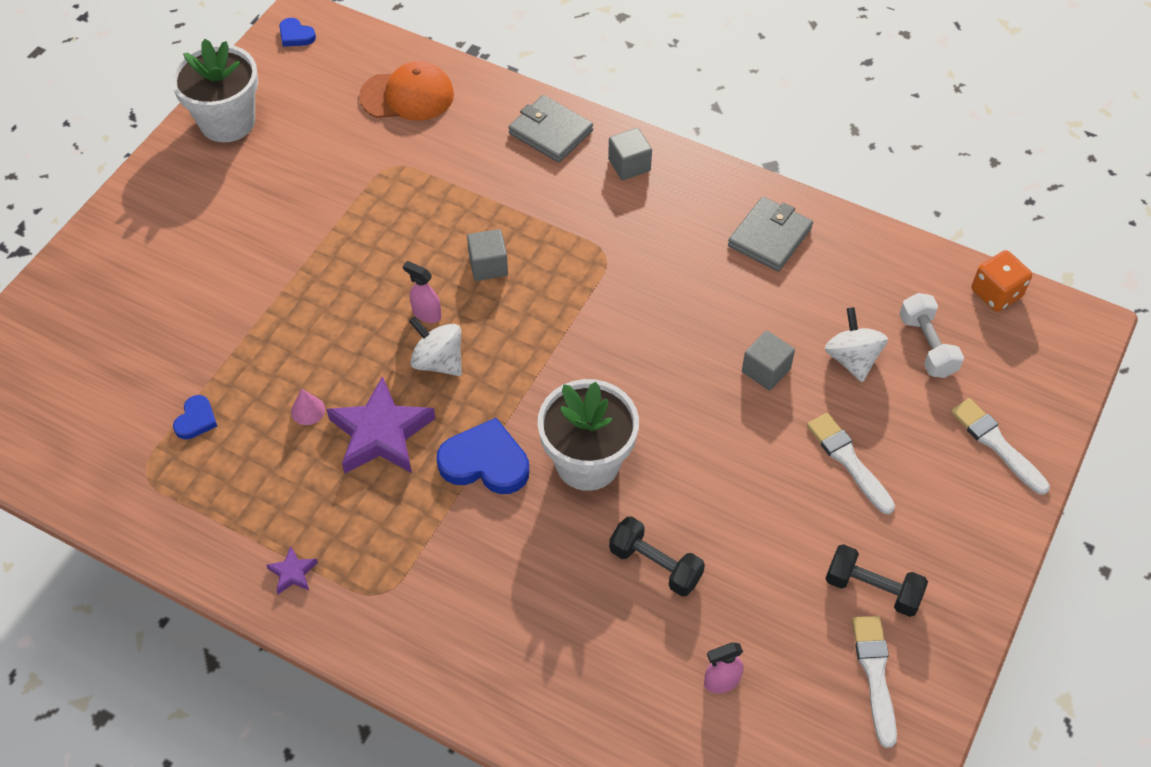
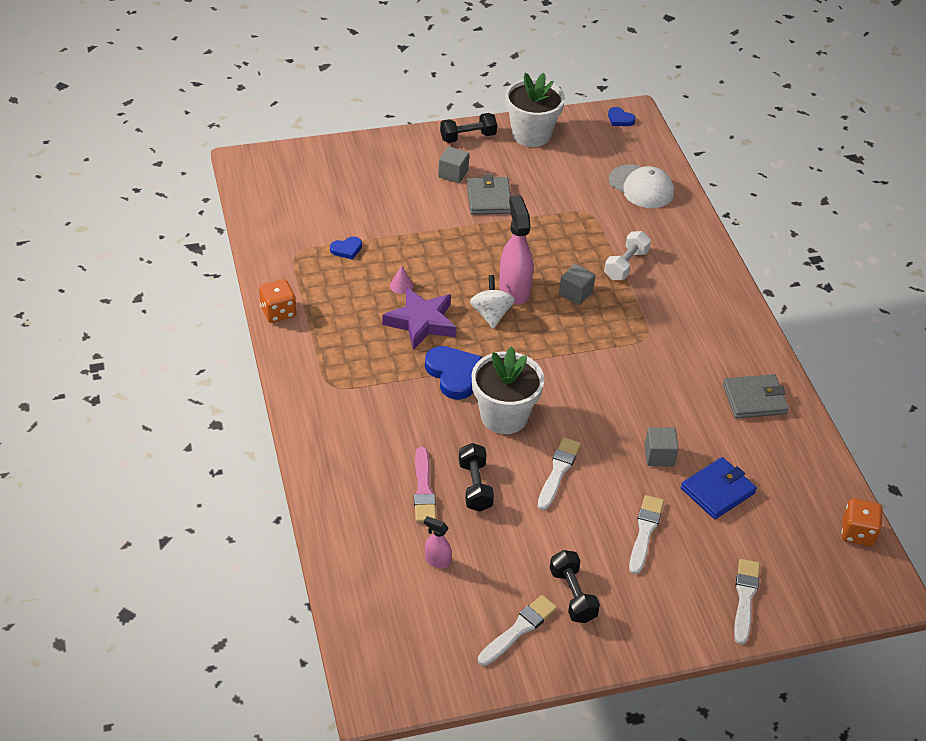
camera: 45 degrees right, 10 degrees down
purple star [266,546,318,594] -> none
blue heart [279,18,316,47] -> blue heart turned 45 degrees counterclockwise [608,107,636,126]
orange cap [359,61,454,121] -> white cap [609,164,674,208]
pink spray bottle [403,261,441,323] -> pink spray bottle [499,195,533,305], size x2.00
grey wallet [508,95,593,163] -> grey wallet moved to [467,175,511,214]
grey cube [608,128,652,180] -> grey cube moved to [438,146,469,183]
white spinning top [825,307,888,382] -> blue wallet [681,457,757,519]
white dumbbell [899,293,964,378] -> white dumbbell moved to [604,231,651,280]
none -> orange dice [259,279,296,323]
none -> pink brush [414,447,436,523]
none -> black dumbbell [440,113,497,143]
none -> white brush [538,437,581,510]

